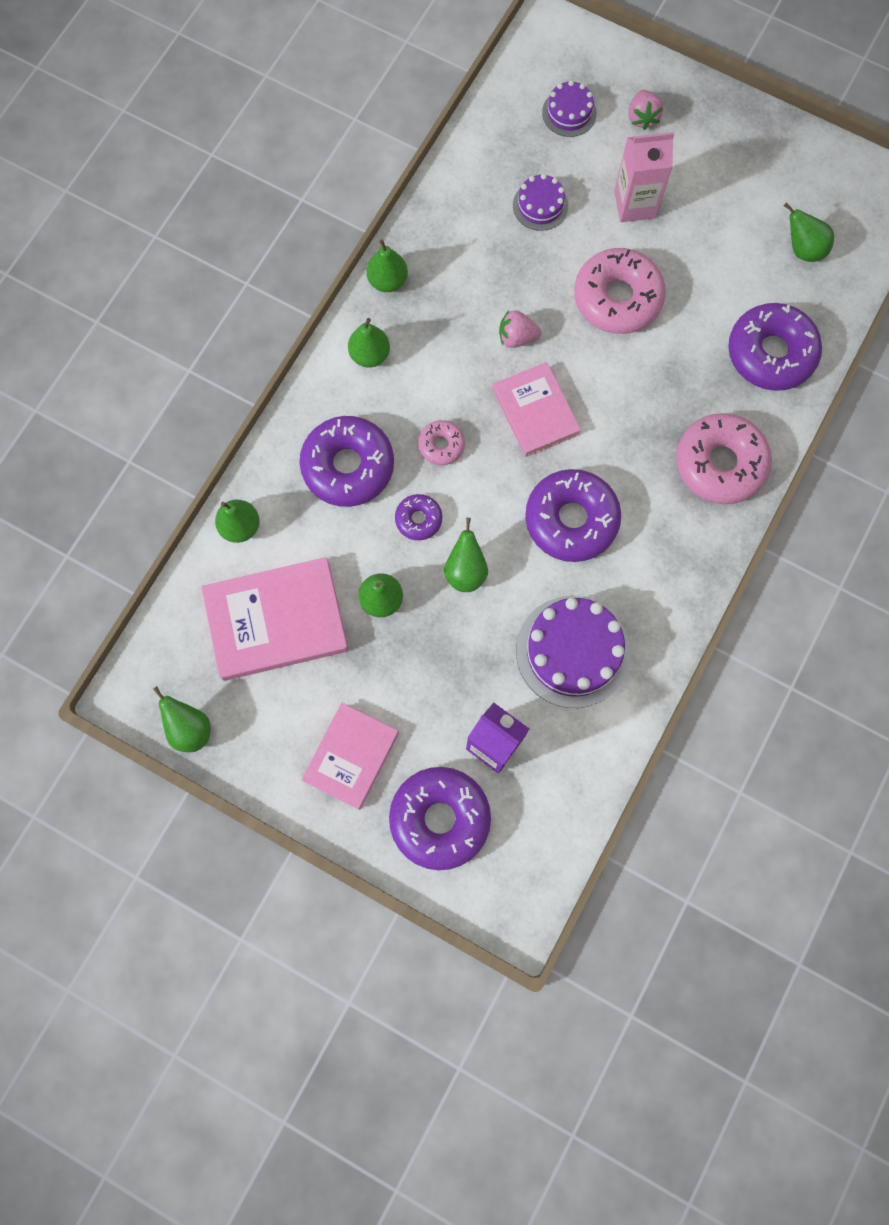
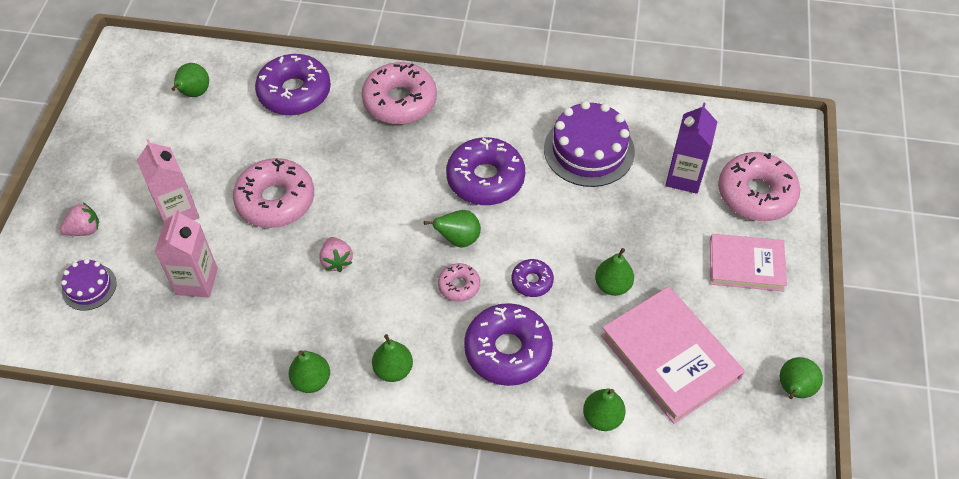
camera: 110 degrees left, 20 degrees down
purple donut [389,767,491,870] -> pink donut [718,152,800,221]
green pear [444,518,488,592] -> green pear moved to [424,210,481,248]
pink book [493,362,581,457] -> none
purple cake [513,174,568,231] -> pink carton [155,209,218,298]

